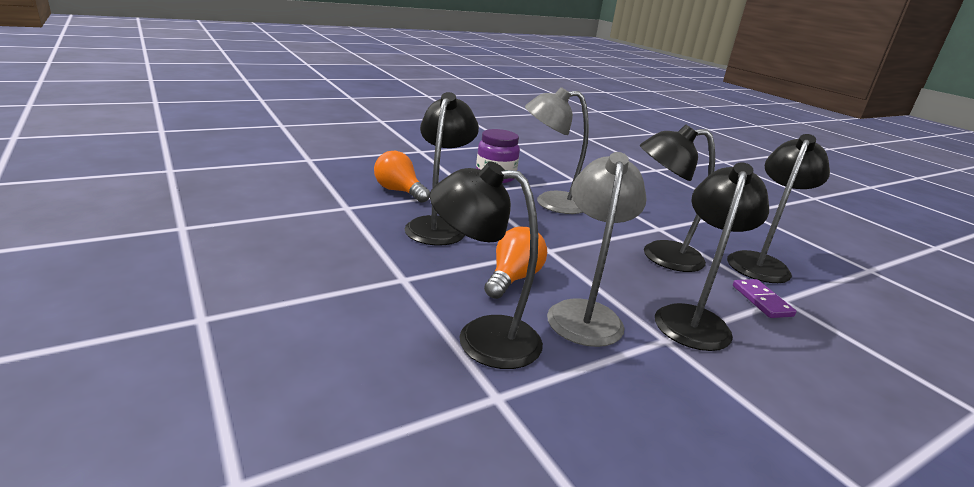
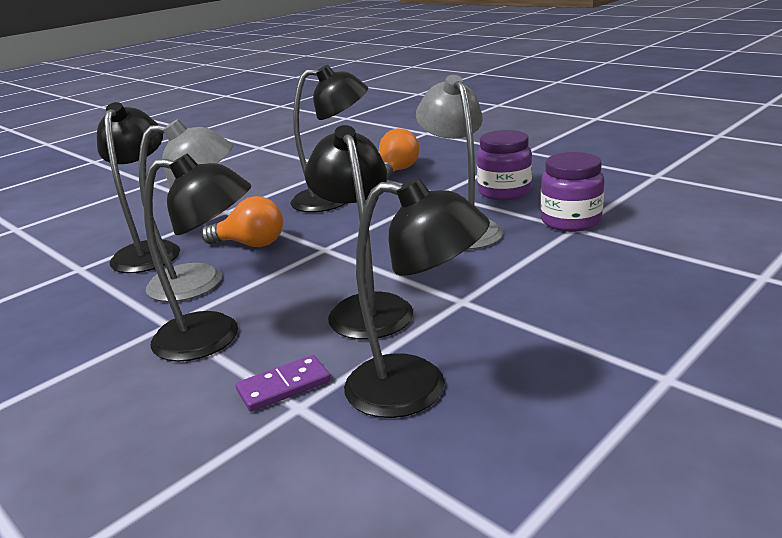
camera: 80 degrees right, 0 degrees up
none -> purple jar [541,152,604,232]

